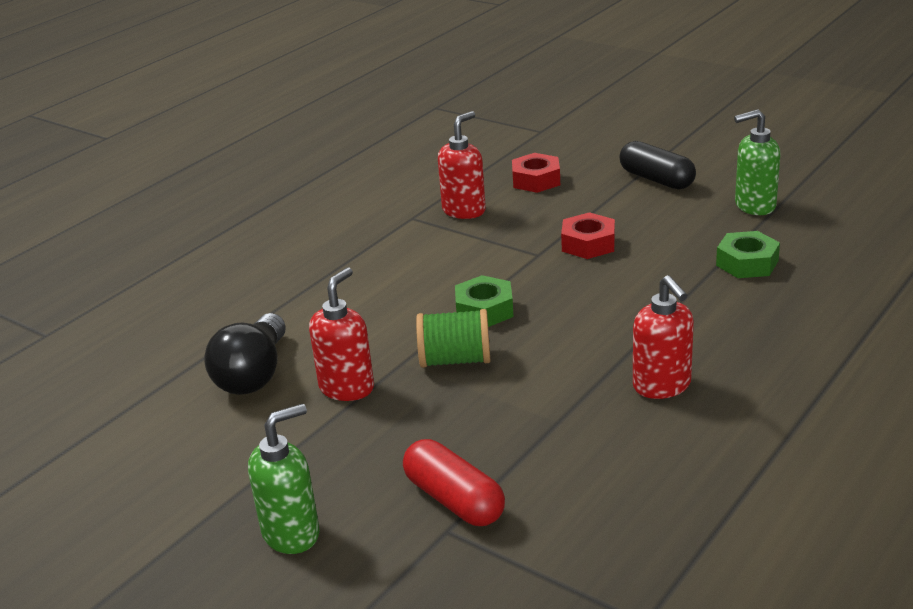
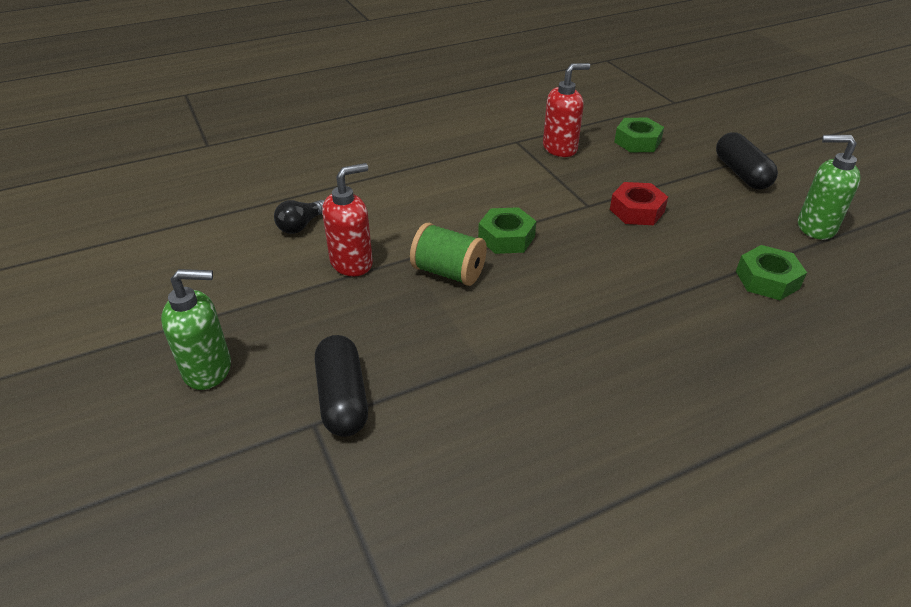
camera: 25 degrees right, 10 degrees up
black light bulb [204,313,286,395] -> black light bulb [274,200,324,234], size x0.57
red capsule [403,439,505,526] -> black capsule [315,335,368,437]
red nut [512,153,560,193] -> green nut [614,118,664,153]
red soap dispenser [633,275,694,399] -> none

